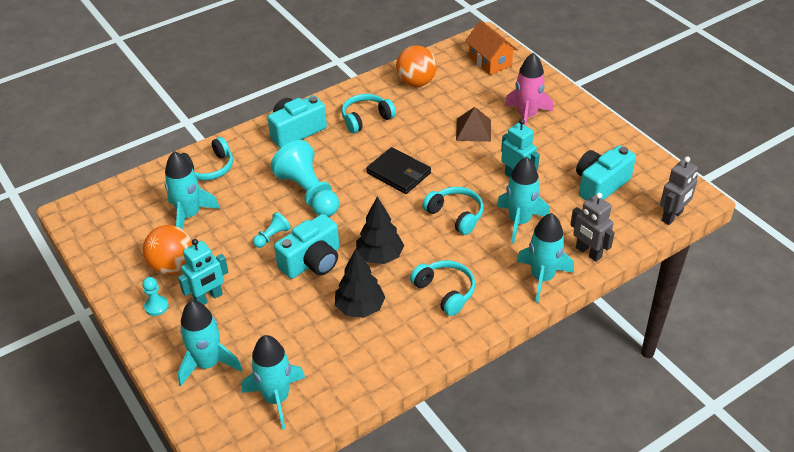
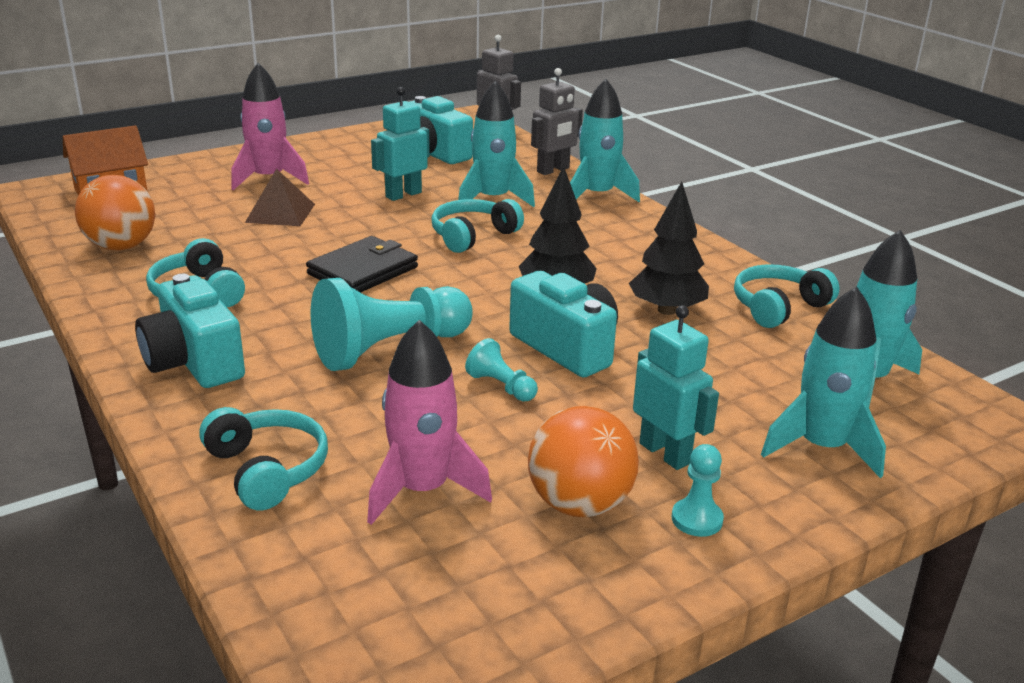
camera: 90 degrees left, 15 degrees down
turquoise rocket [165,151,220,229] -> pink rocket [367,320,492,525]
turquoise headphones [410,260,475,316] -> turquoise headphones moved to [734,264,839,328]

